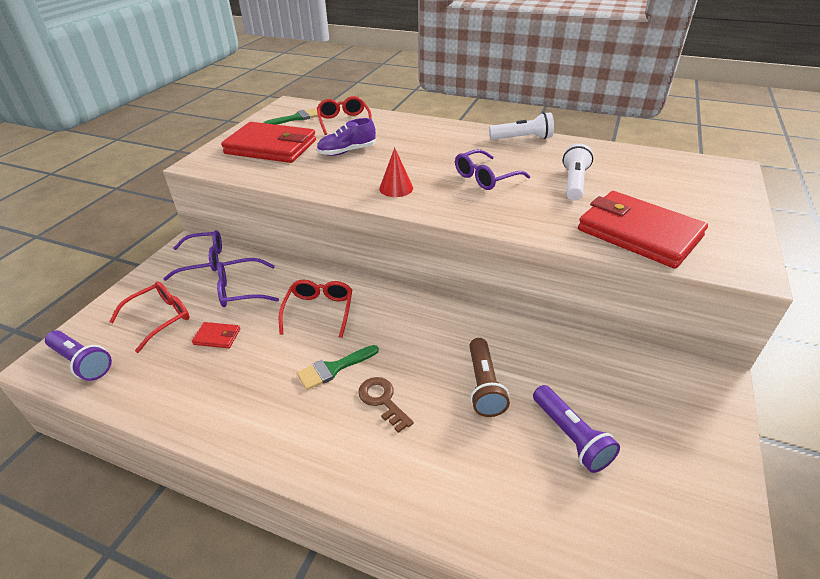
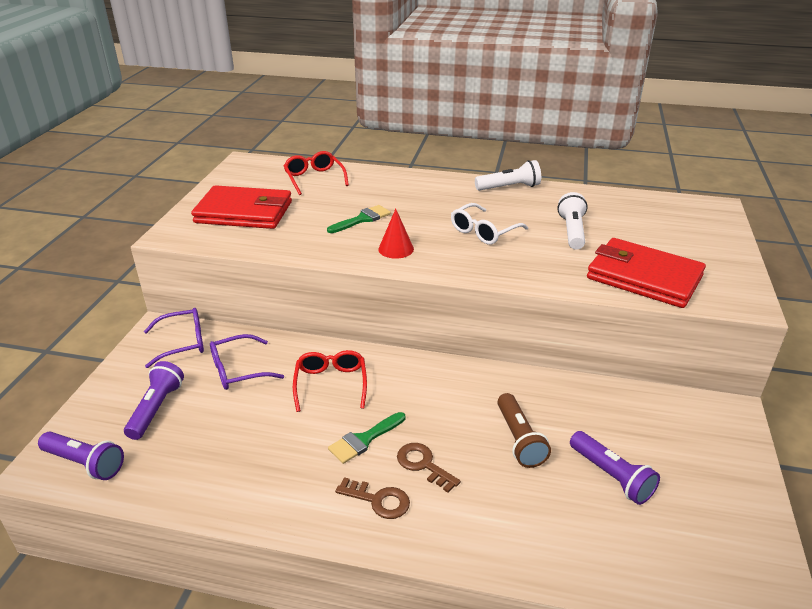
camera: 10 degrees left, 5 degrees down
red glasses [109,281,189,353] -> purple flashlight [124,361,184,440]
red wallet [192,322,240,348] -> none
green brush [264,108,318,125] -> green brush moved to [327,205,391,233]
purple shoe [317,118,376,156] -> none
purple glasses [455,149,530,190] -> white glasses [451,203,528,245]
none -> brown key [335,477,410,519]

